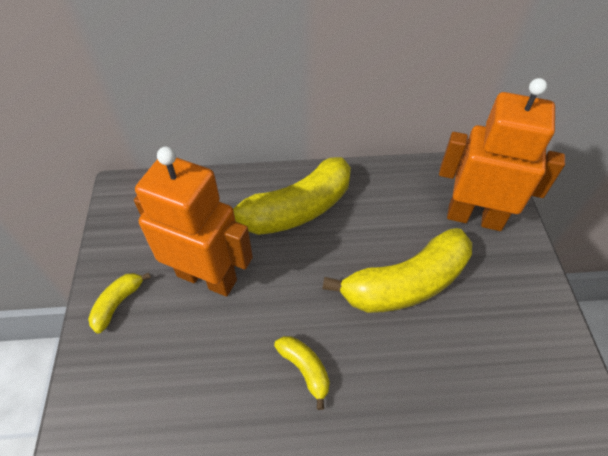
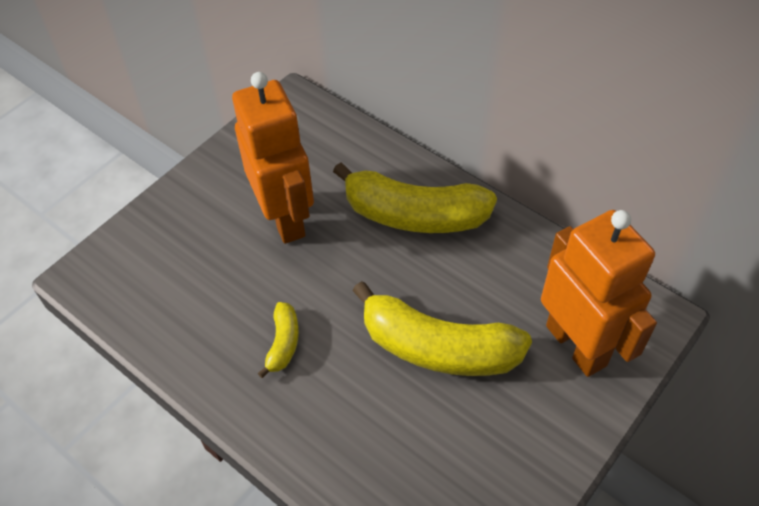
camera: 45 degrees right, 0 degrees up
yellow banana [88,273,151,333] -> none

